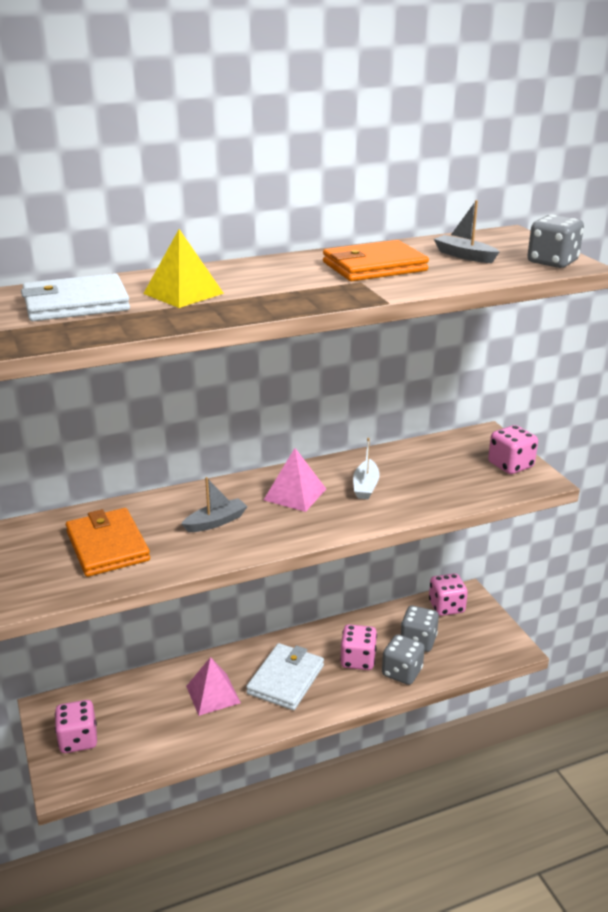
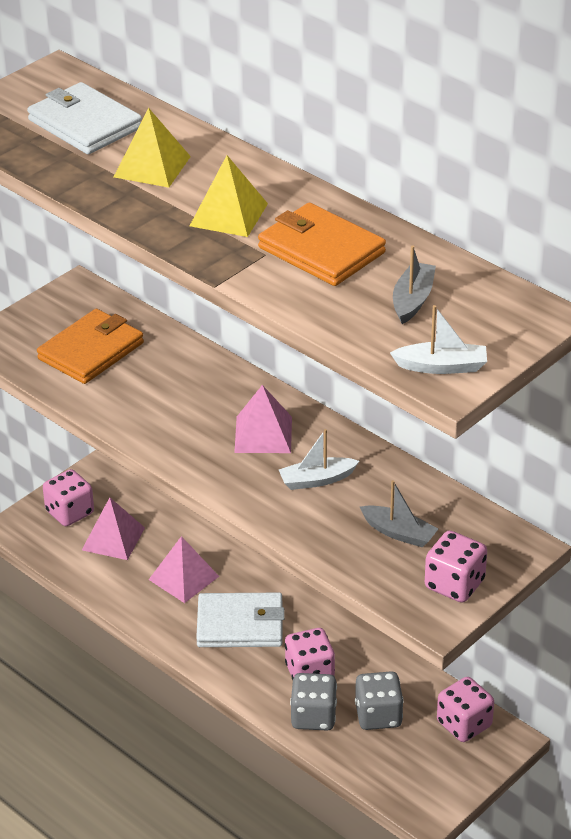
camera: 65 degrees right, 10 degrees up
grey boat [181,477,248,532] -> grey boat moved to [360,480,438,547]
grey dice [527,215,584,268] -> white boat [390,305,487,374]
none -> pink pyramid [82,497,145,560]
none -> yellow pyramid [190,155,268,237]

